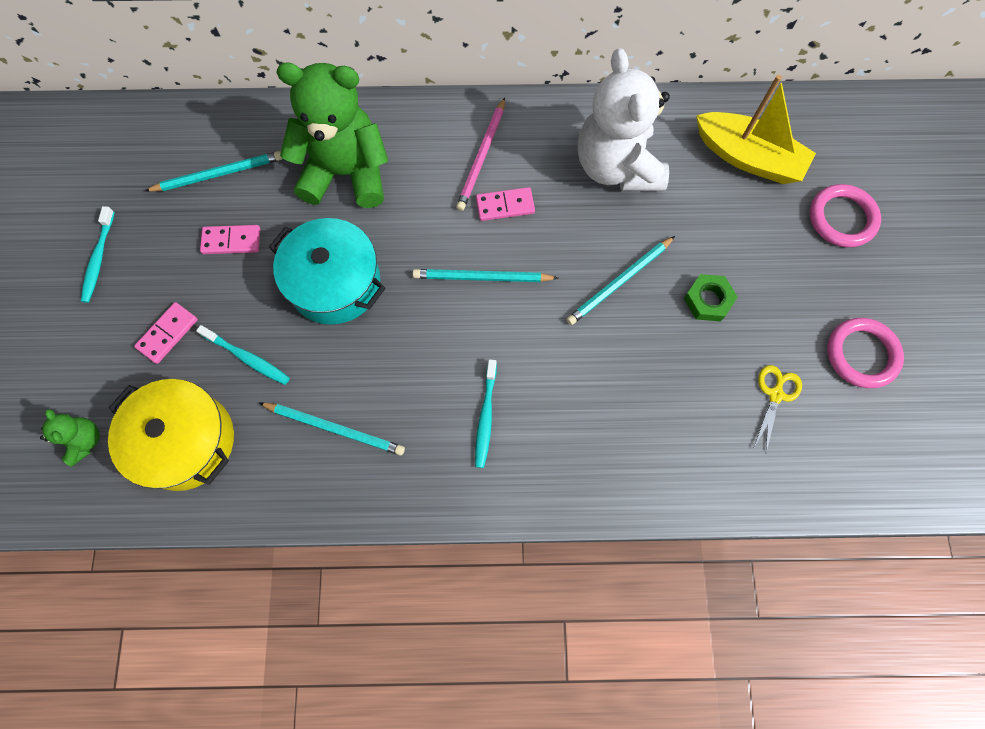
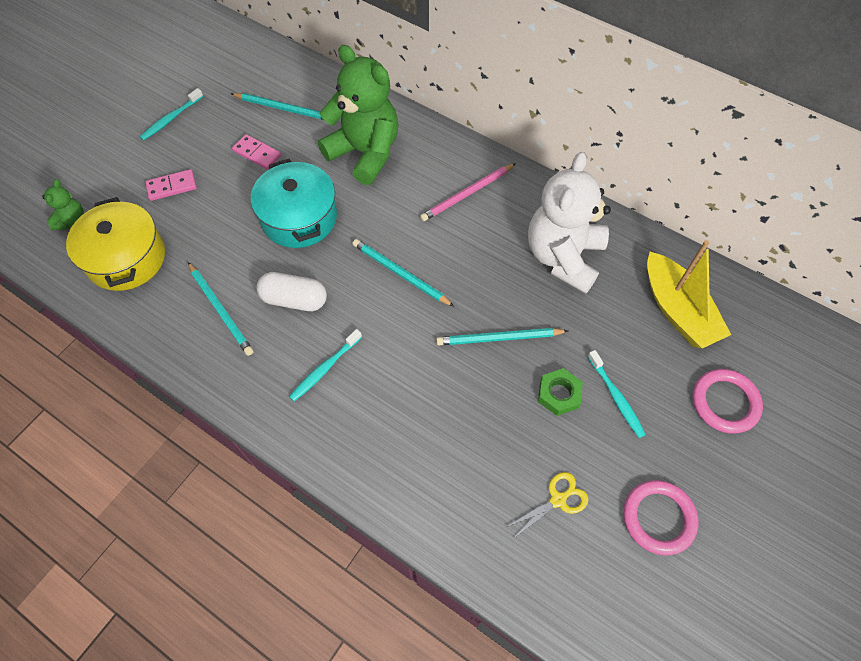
camera: 35 degrees right, 10 degrees down
turquoise toothbrush [196,325,290,385] -> turquoise toothbrush moved to [588,350,646,438]
pink domino [476,187,535,221] -> none
none -> white capsule [257,272,327,311]

